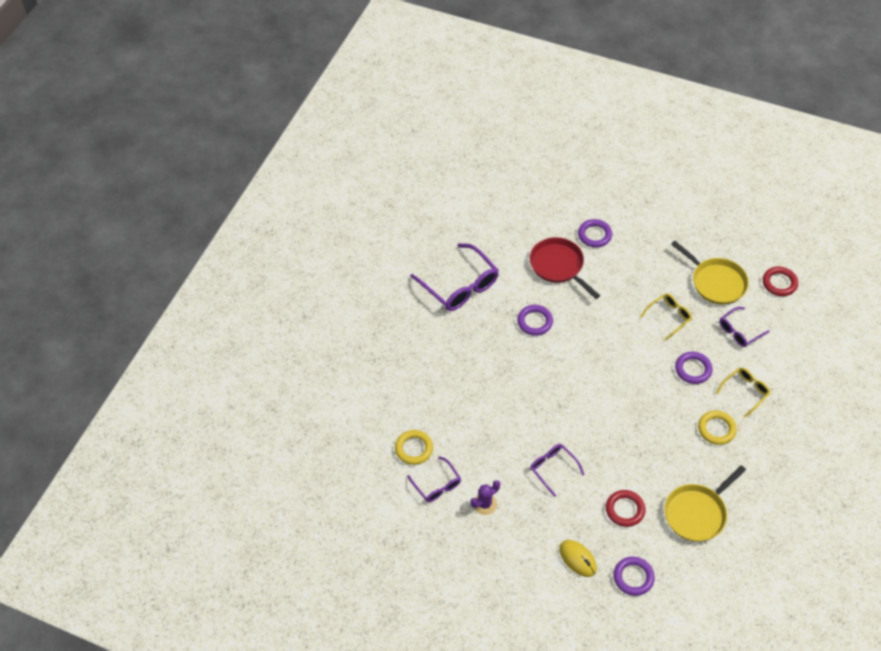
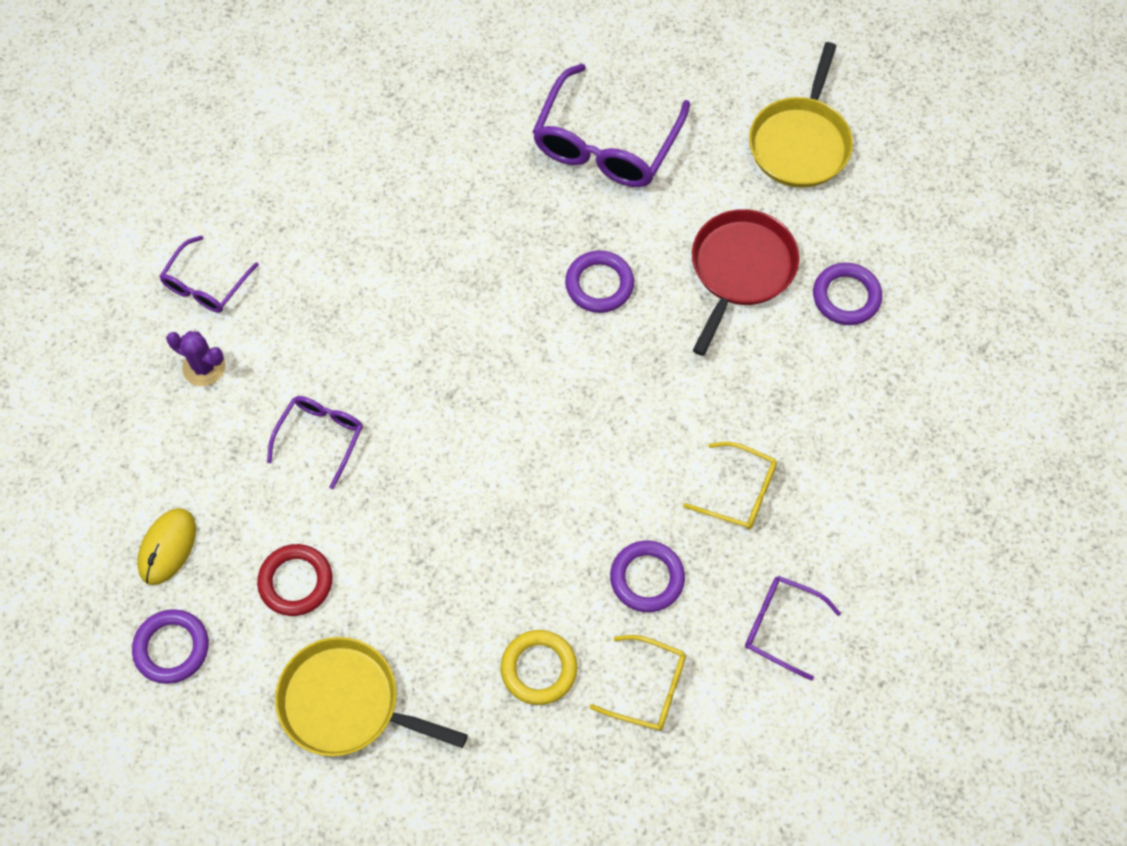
camera: 60 degrees right, 10 degrees up
yellow ring [395,430,433,465] -> none
yellow pan [671,240,749,304] -> yellow pan moved to [749,42,853,188]
red ring [763,266,798,296] -> none

